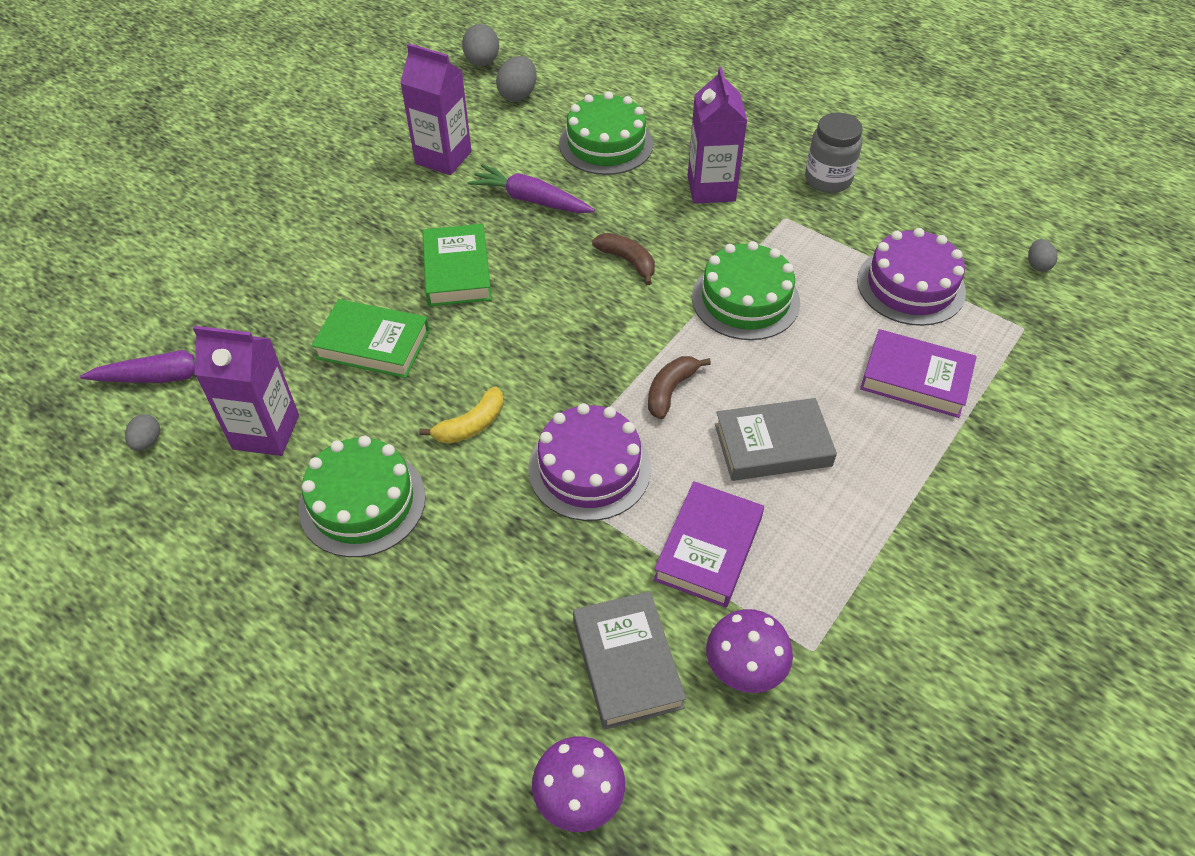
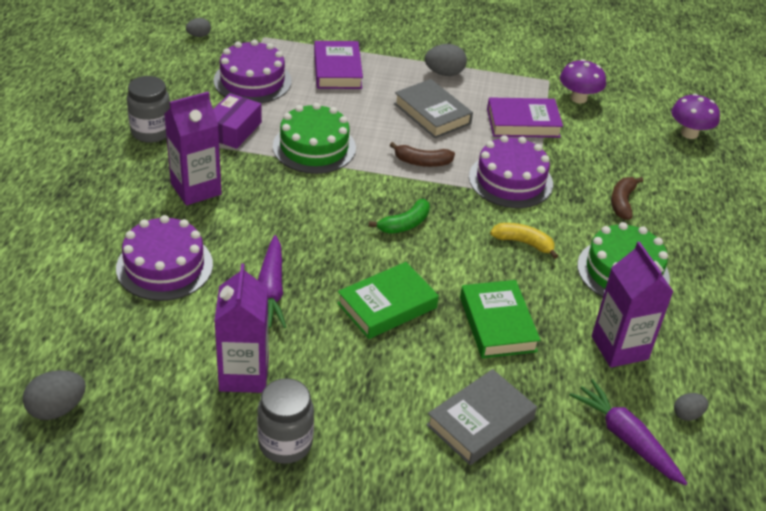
camera: 120 degrees left, 10 degrees down
grey egg [496,56,537,102] -> grey egg moved to [425,44,467,76]
green cake [559,91,653,175] -> purple cake [116,215,213,301]
grey book [573,591,686,730] -> grey book moved to [426,369,537,465]
brown banana [592,233,655,285] -> brown banana moved to [611,177,644,220]
none -> purple box [213,93,262,149]
none -> grey jar [257,378,314,464]
none -> green banana [369,199,430,234]

